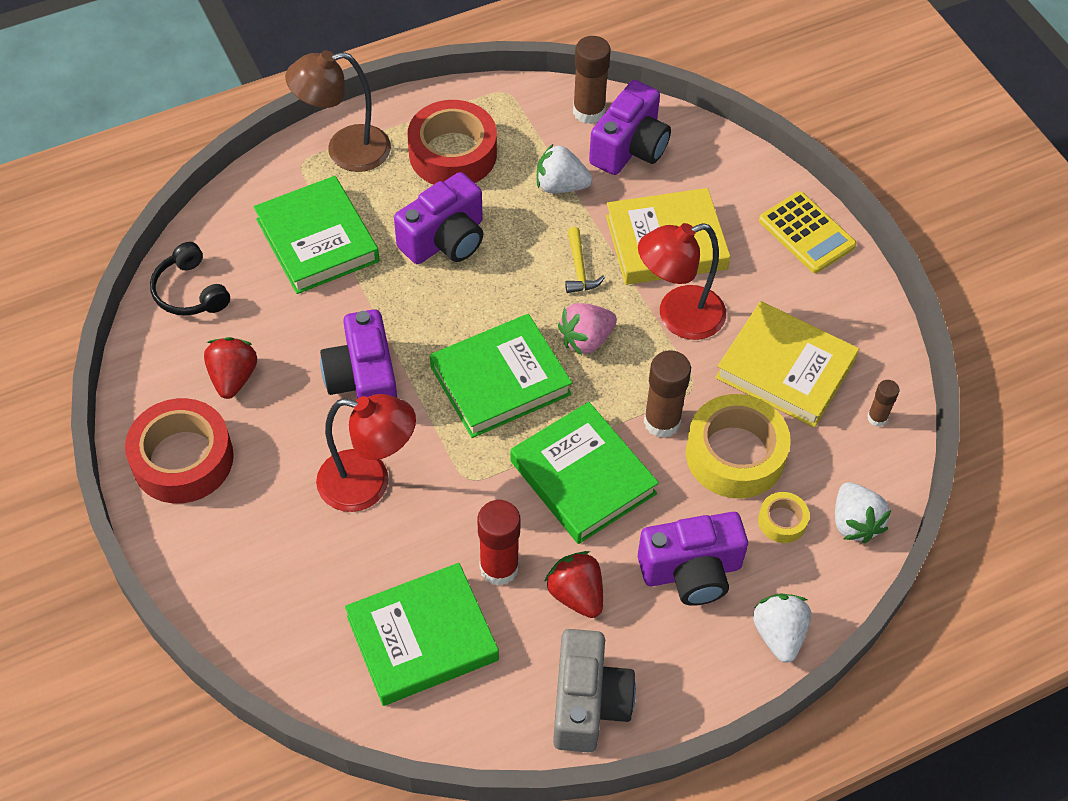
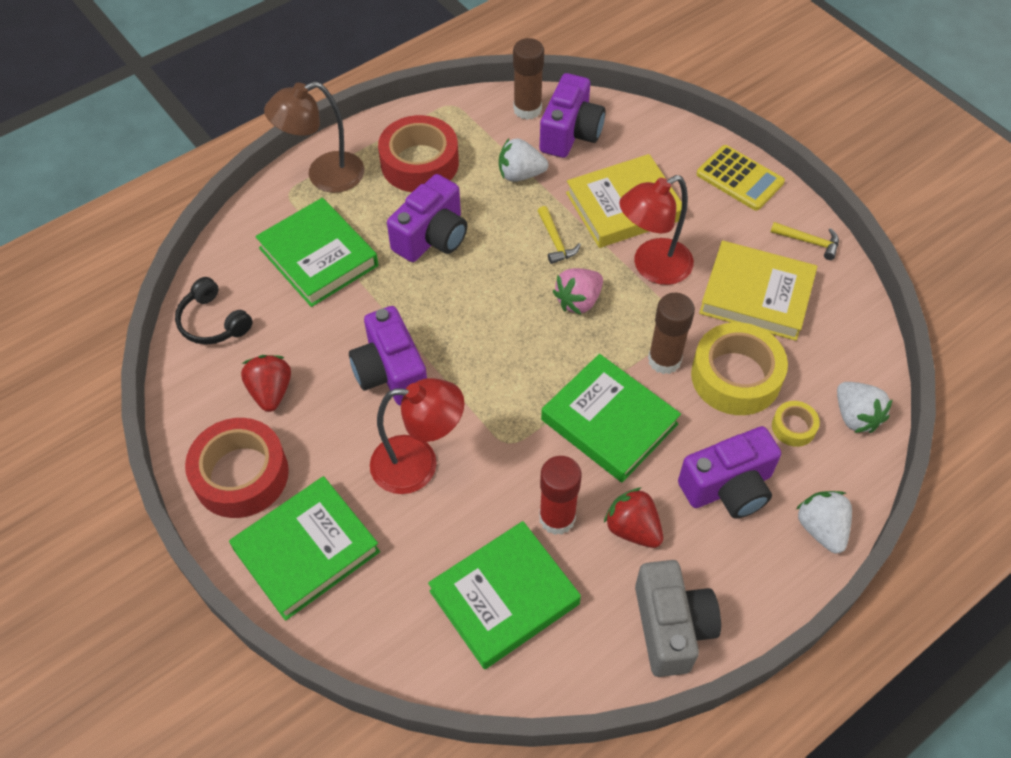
camera: 10 degrees left, 0 degrees up
green book [430,314,572,438] -> green book moved to [229,476,380,621]
brown glue stick [867,380,899,427] -> none
none -> yellow hammer [770,222,839,260]

